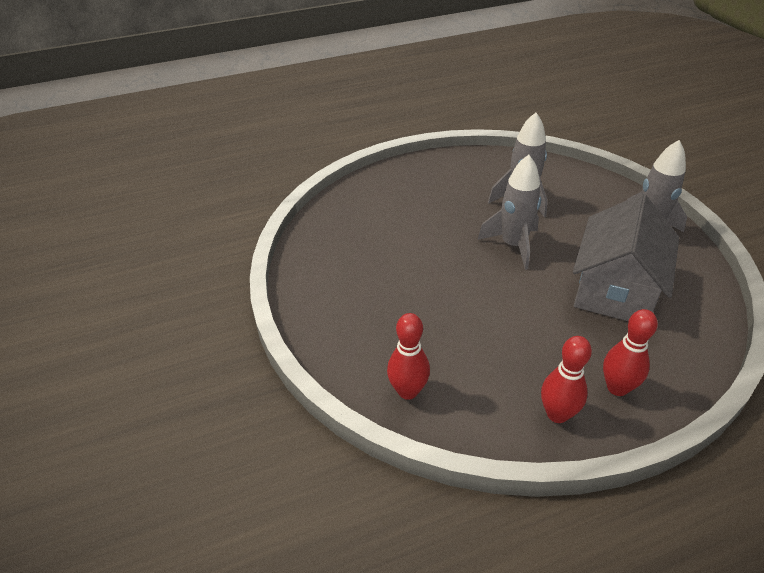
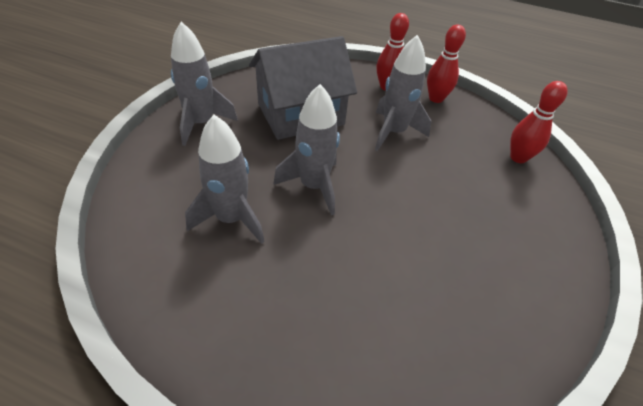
camera: 140 degrees left, 5 degrees up
none -> grey rocket [375,35,431,151]

